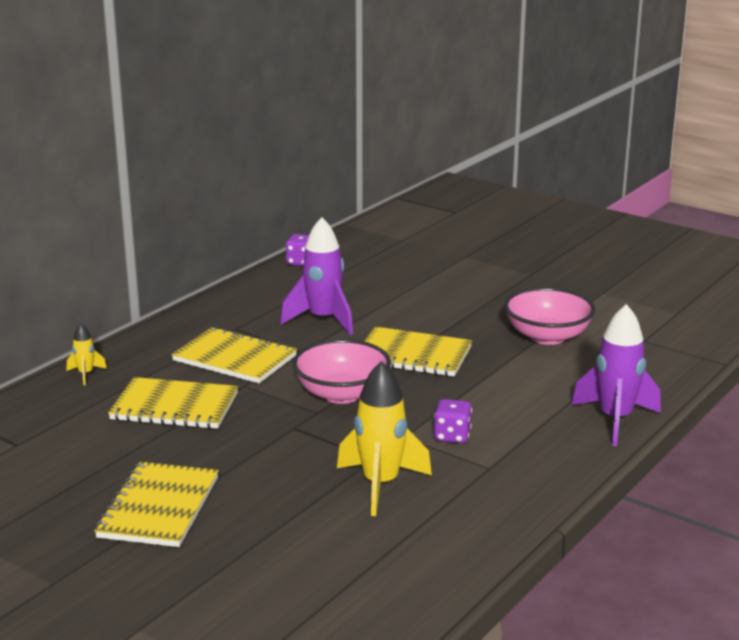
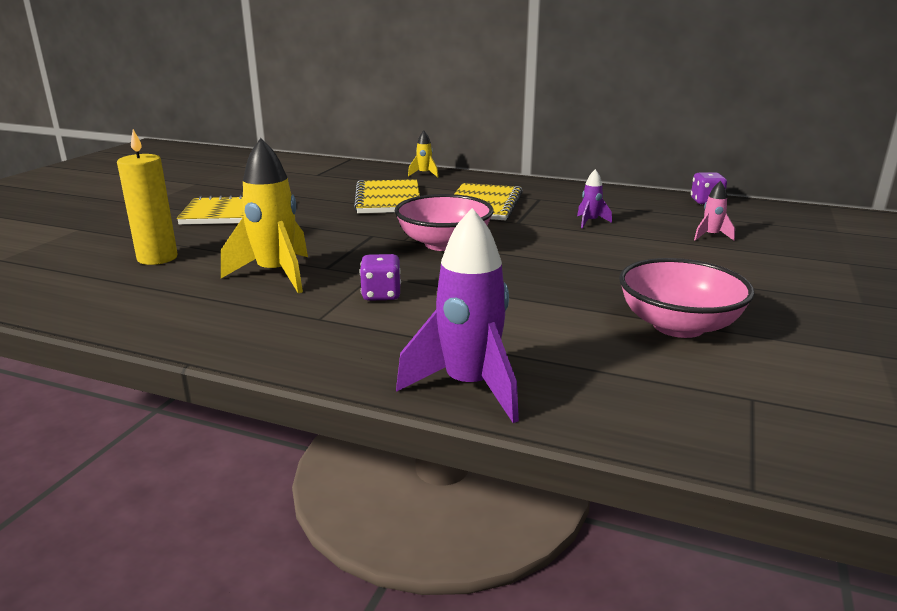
camera: 75 degrees right, 0 degrees up
purple rocket [280,217,353,335] -> purple rocket [577,169,612,228], size x0.48
yellow notebook [364,327,472,377] -> none
none -> yellow candle [117,129,178,265]
none -> pink rocket [694,181,735,241]

